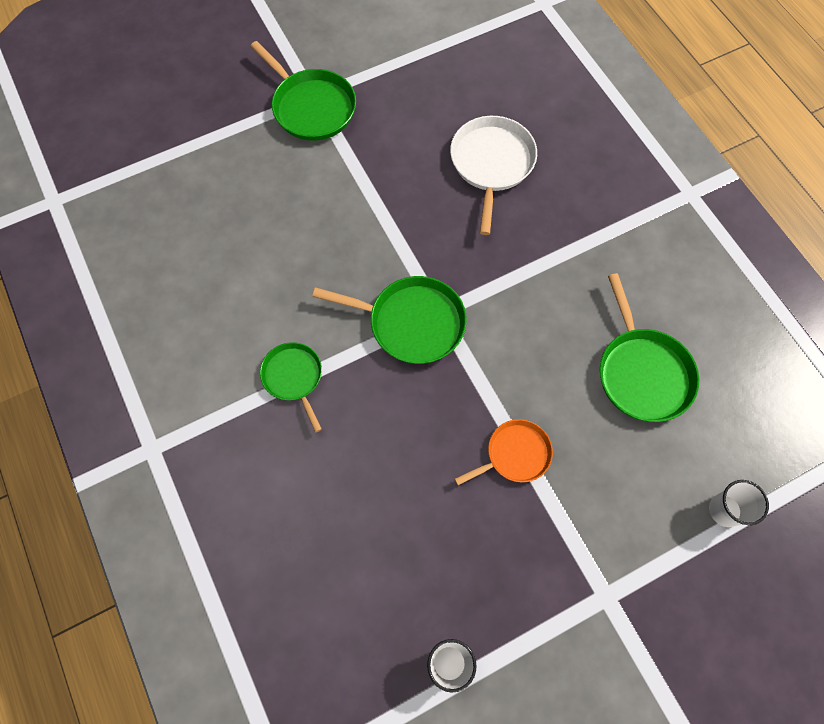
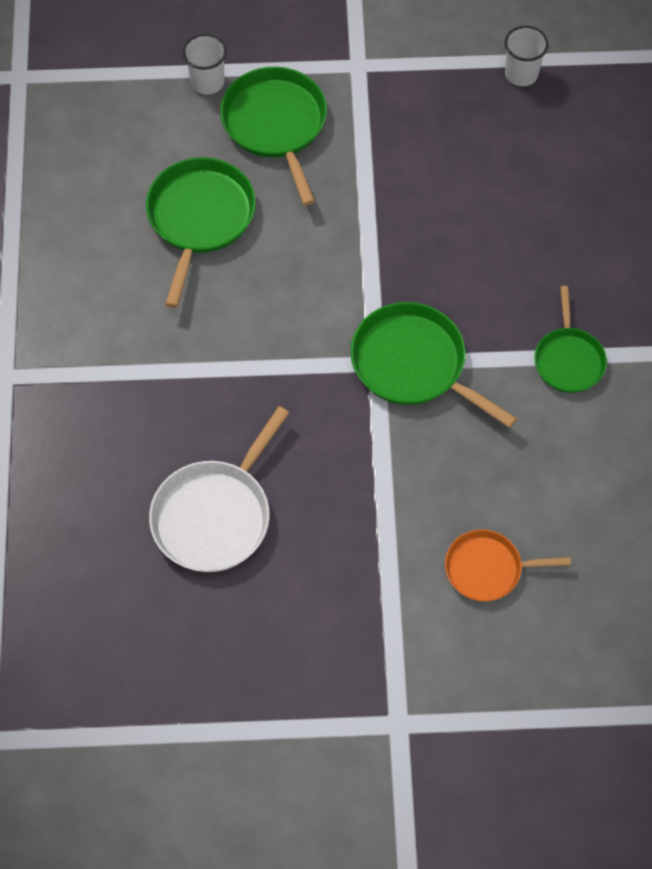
camera: 155 degrees left, 5 degrees down
green pan [250,41,356,141] -> green pan moved to [220,67,327,206]
orange pan [455,419,553,485] -> orange pan moved to [445,530,571,601]

